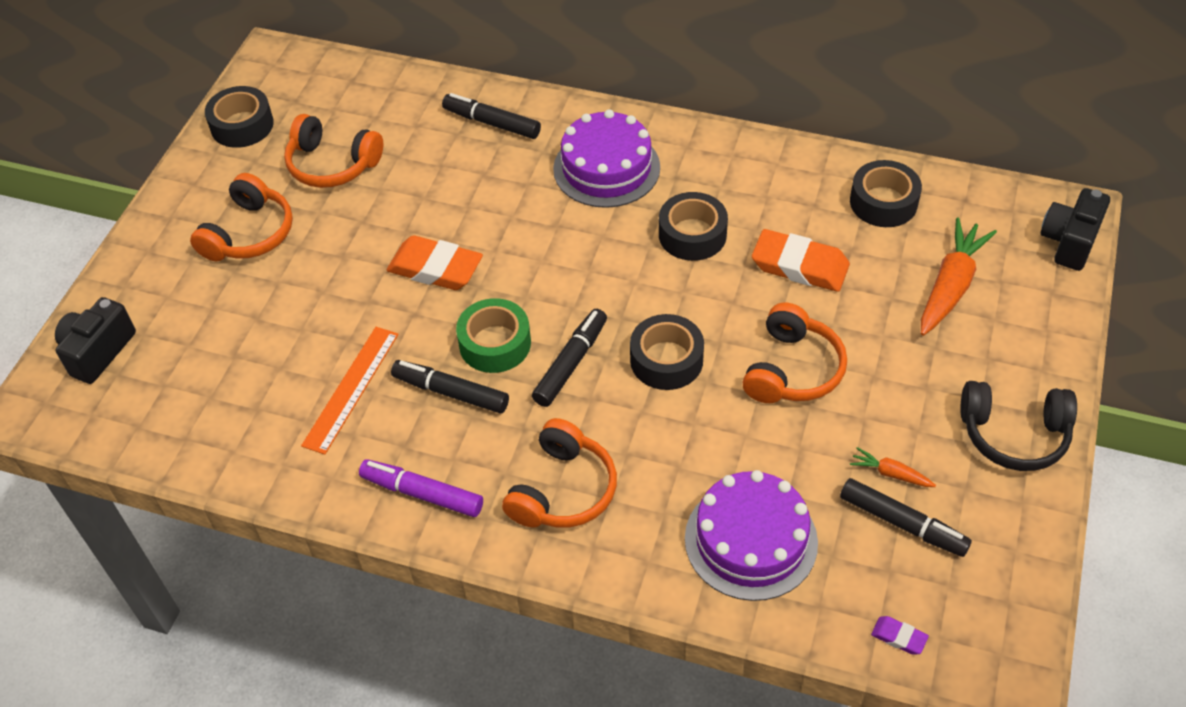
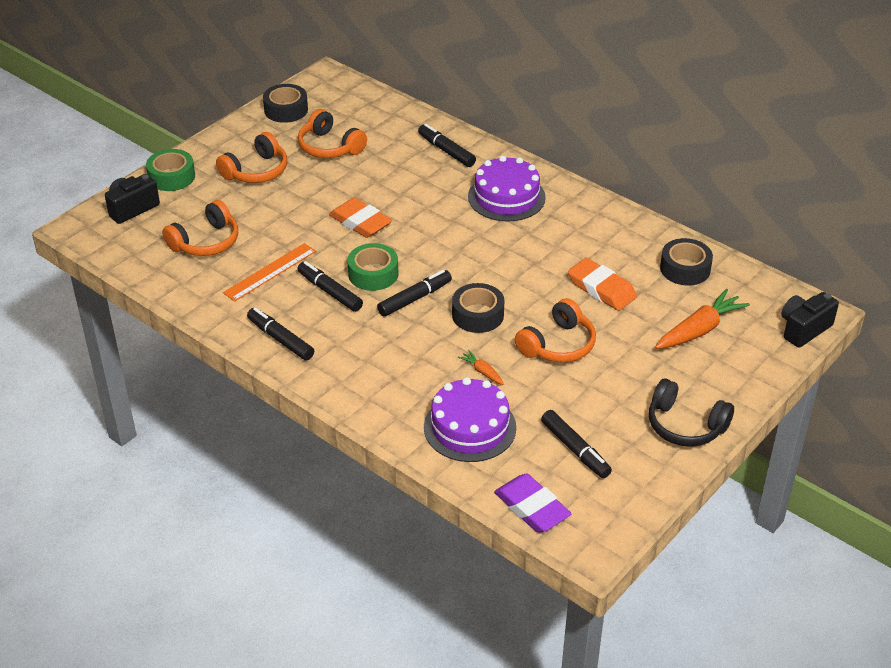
camera: 20 degrees right, 10 degrees down
purple marker [359,459,483,517] -> black marker [247,308,314,361]
orange headphones [502,418,617,528] -> orange headphones moved to [162,200,238,256]
black tape [659,192,728,261] -> none
orange carrot [850,447,936,487] -> orange carrot moved to [458,350,504,385]
purple eraser [871,616,929,655] -> purple eraser [494,474,571,533], size x2.19
none -> green tape [146,149,195,191]

